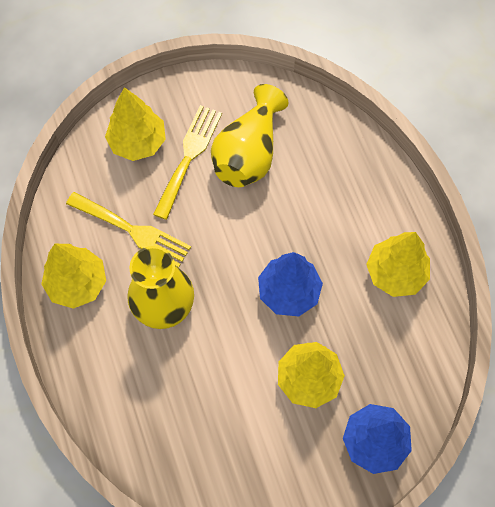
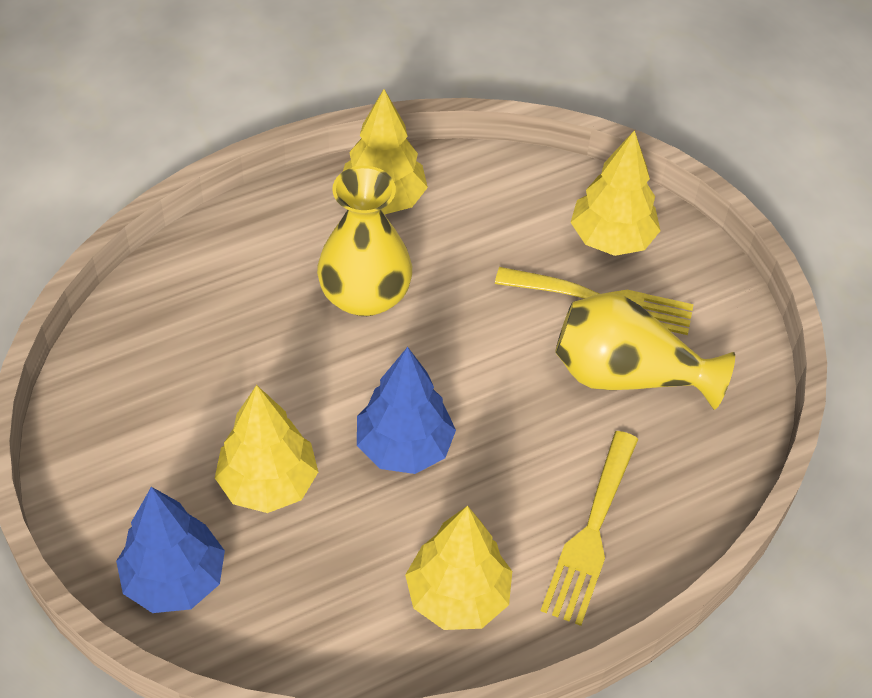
camera: 80 degrees right, 15 degrees down
yellow fork [66,192,191,268] -> yellow fork moved to [541,431,638,626]

